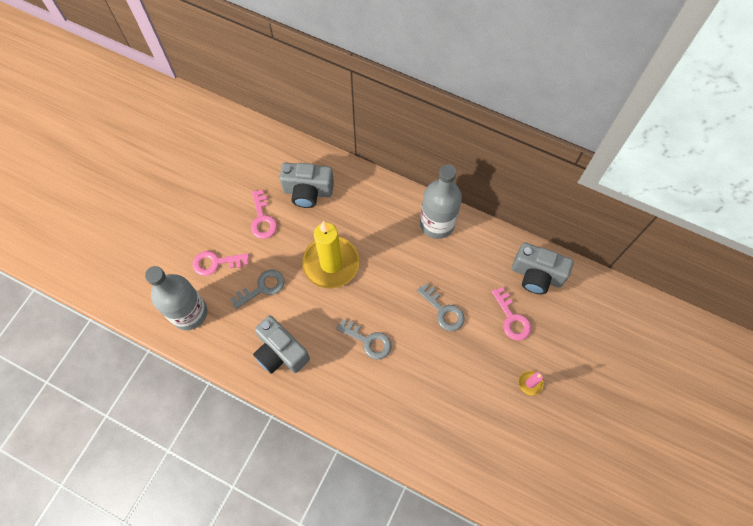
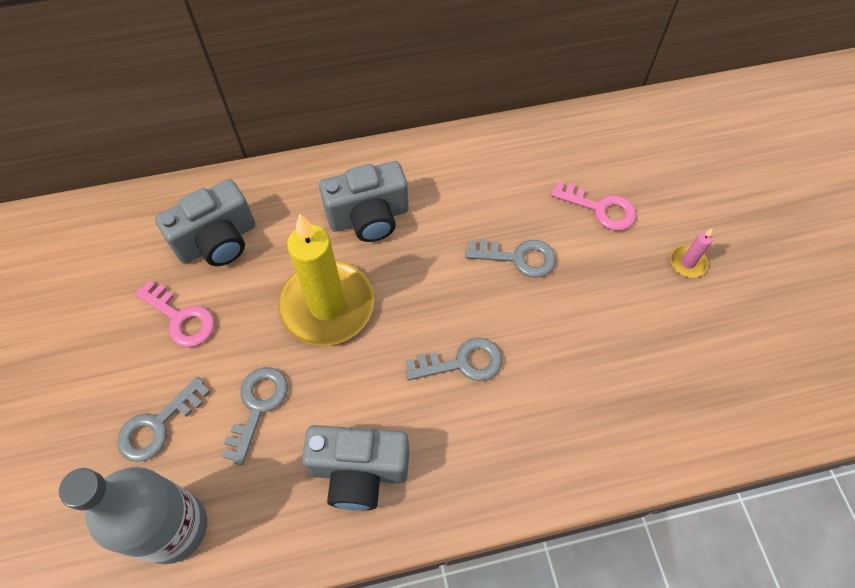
camera: 40 degrees left, 5 degrees down
pink key [192,251,249,276] -> grey key [117,377,210,462]
grey bottle [420,164,462,239] -> none
grey camera [512,242,574,294] -> grey camera moved to [319,161,408,242]

